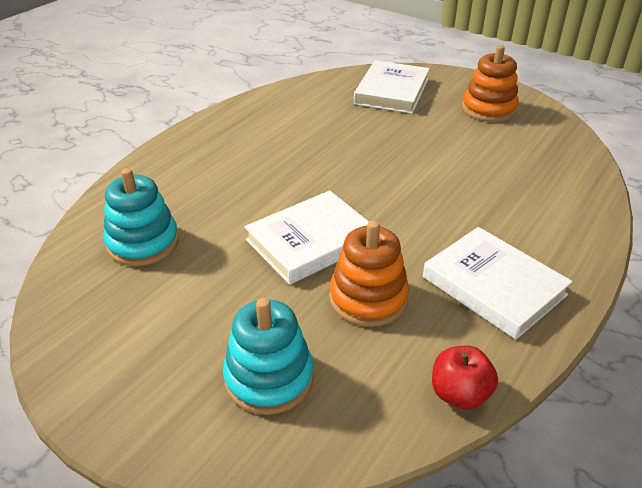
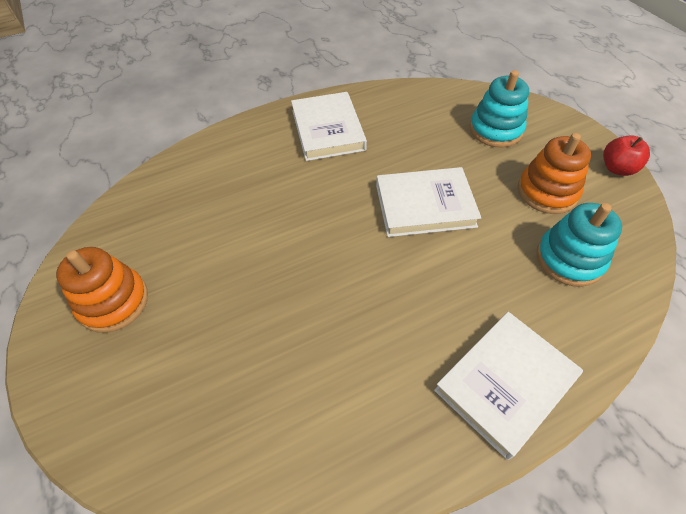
camera: 150 degrees left, 15 degrees up
orange stacking toy [329,221,409,327] -> orange stacking toy moved to [518,133,591,214]
white book [354,60,430,114] -> white book moved to [434,312,583,460]
red apple [432,346,498,410] -> red apple moved to [603,135,650,176]

